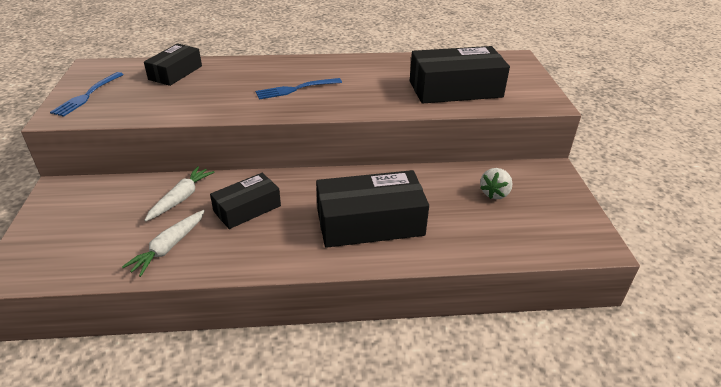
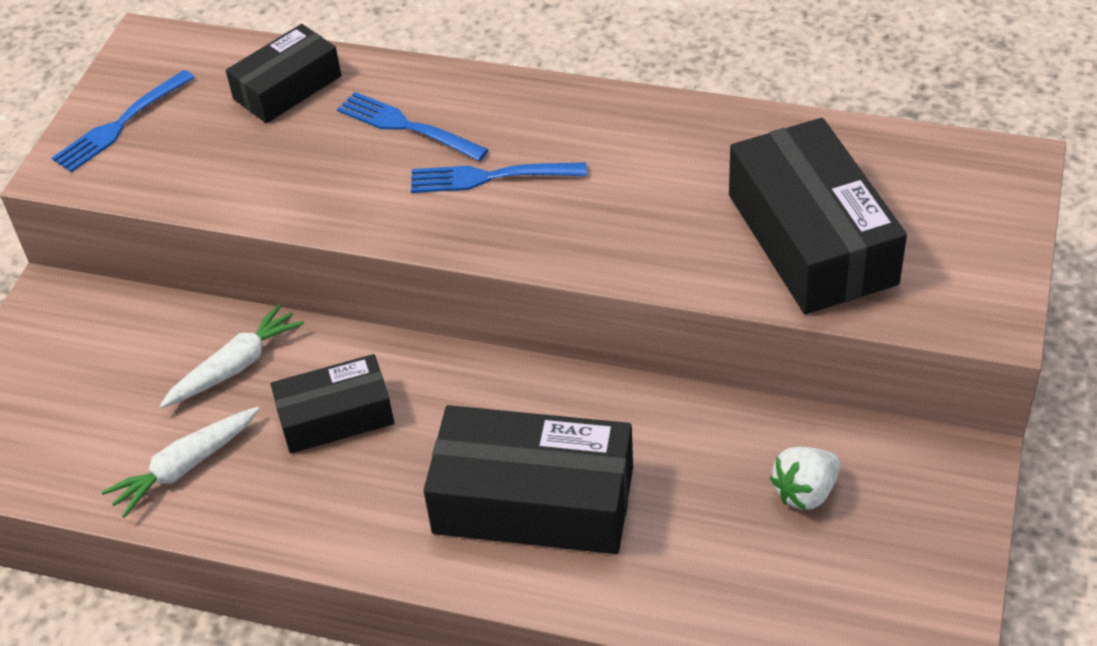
camera: 25 degrees right, 10 degrees up
black box [410,46,510,104] -> black box turned 60 degrees clockwise [729,118,907,314]
none -> blue fork [337,92,489,161]

